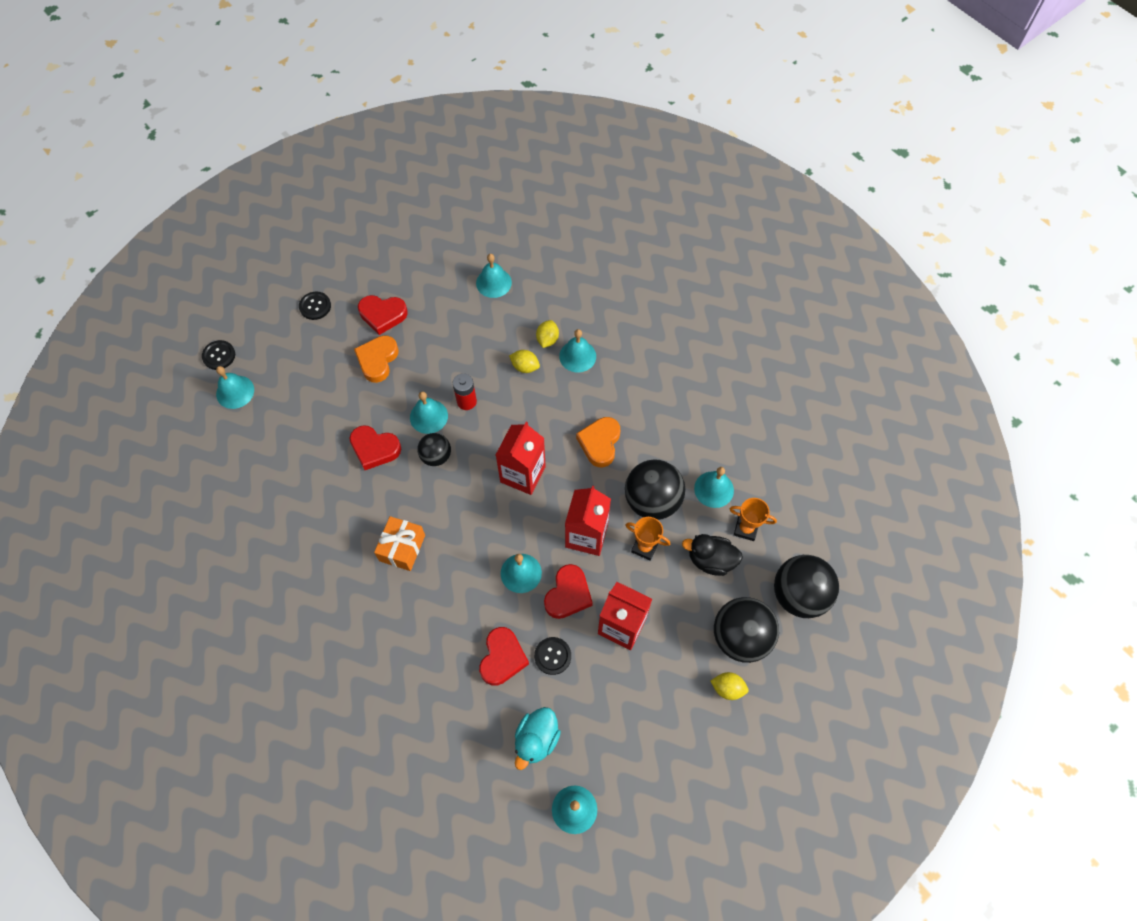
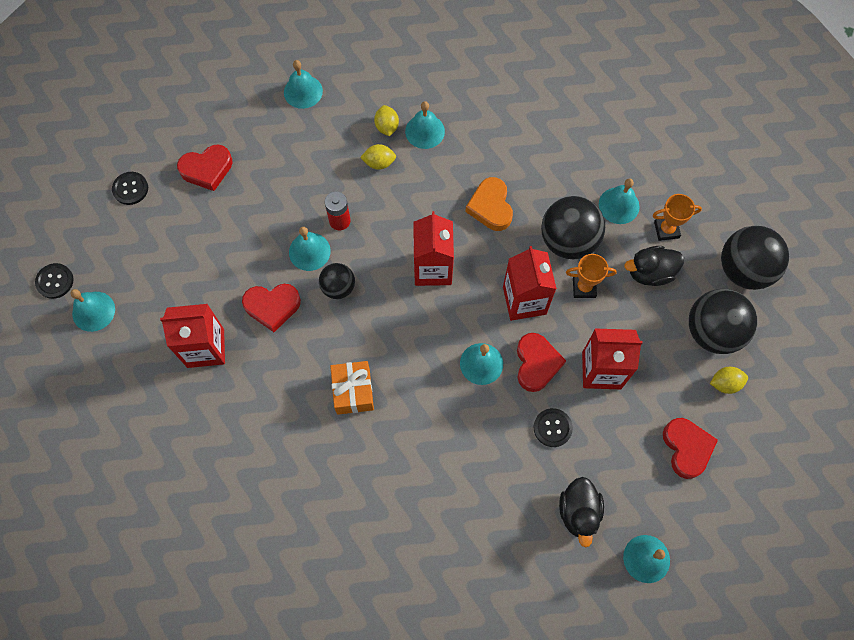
camera: 25 degrees left, 5 degrees up
orange heart [354,335,399,383] -> none
red heart [479,627,529,686] -> red heart moved to [663,418,718,479]
turquoise duck [515,707,561,770] -> black duck [559,477,604,547]
none -> red carton [160,304,225,368]

